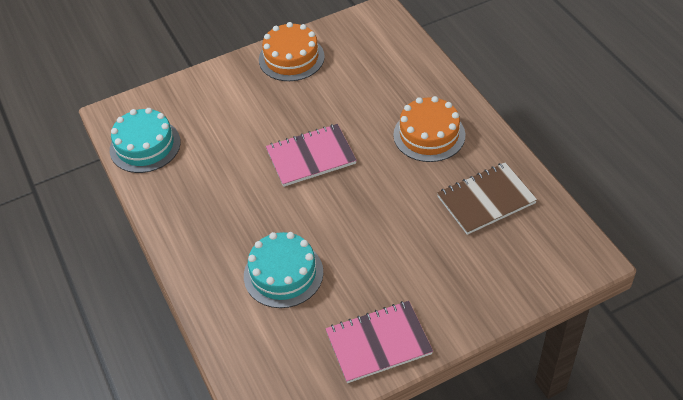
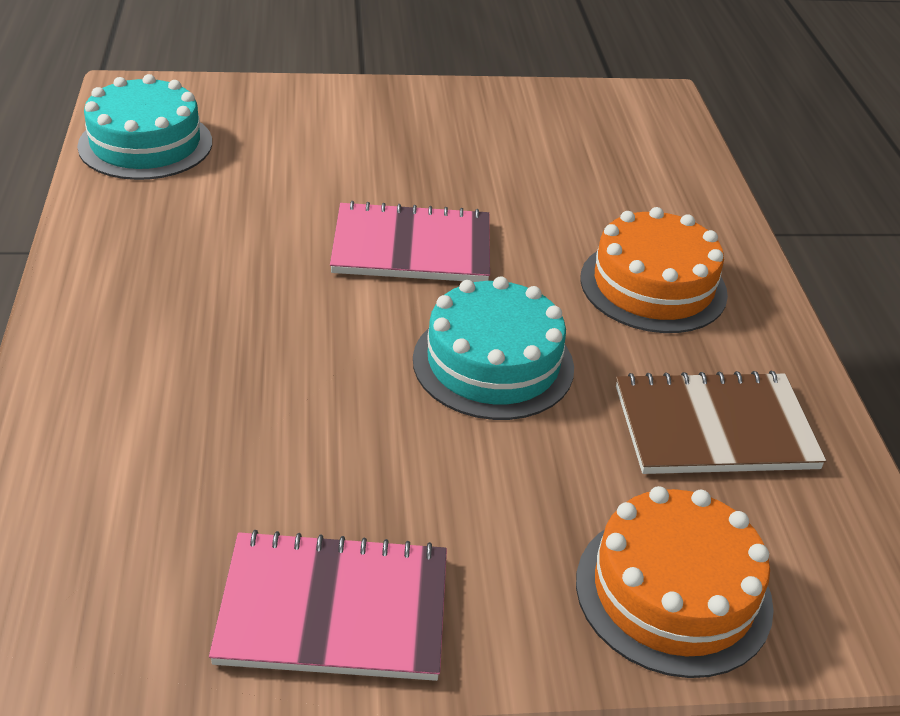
camera: 15 degrees right, 10 degrees down
turquoise cake [244,232,323,308] -> turquoise cake moved to [413,276,574,420]
orange cake [259,22,325,81] -> orange cake moved to [576,486,774,678]

